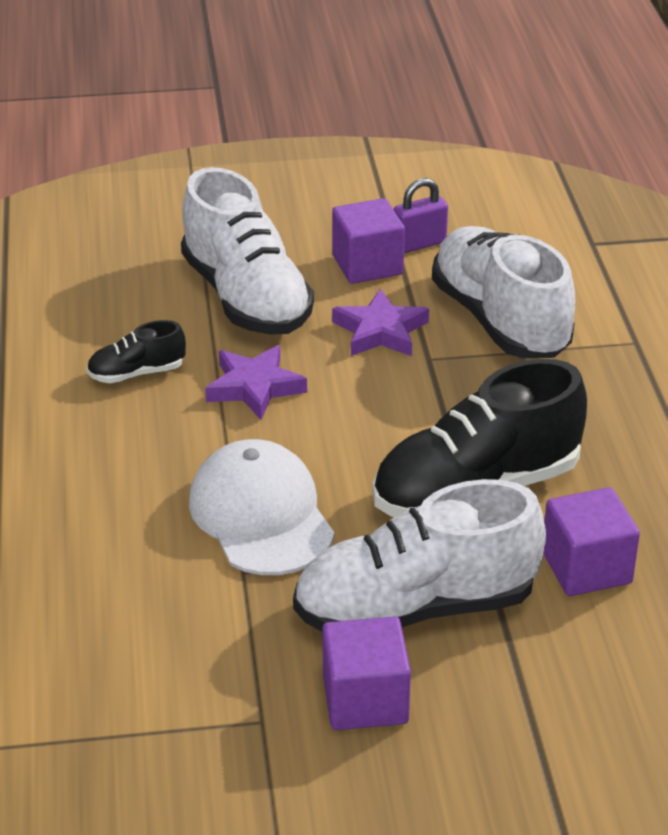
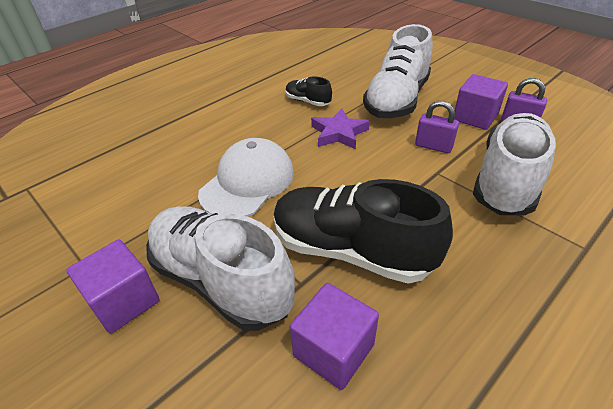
camera: 55 degrees right, 5 degrees up
purple star [332,289,429,356] -> purple padlock [415,101,459,153]

